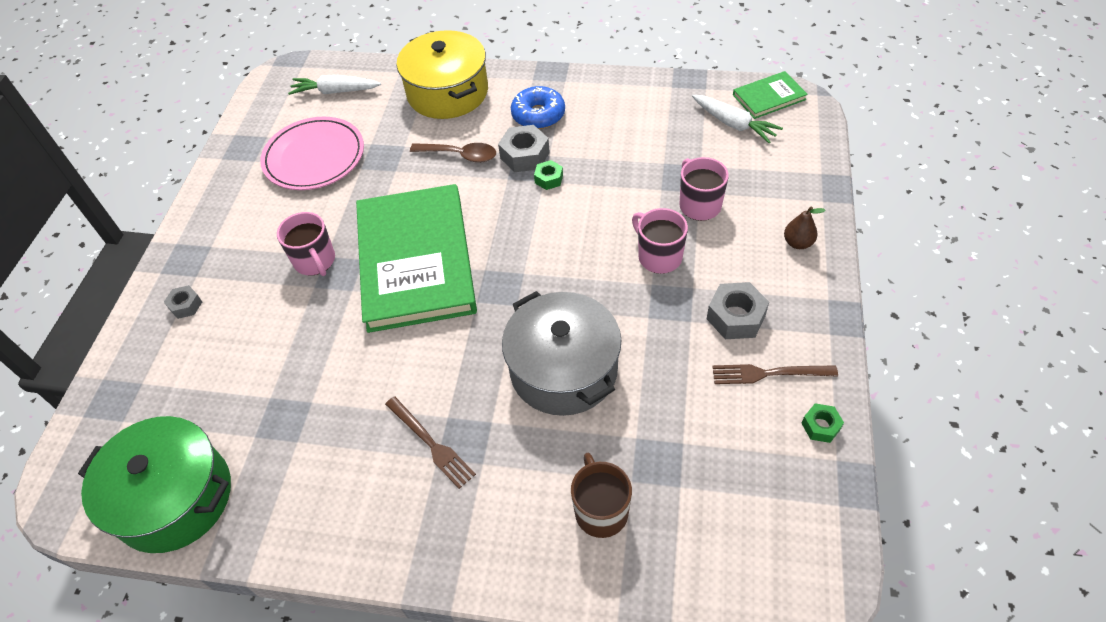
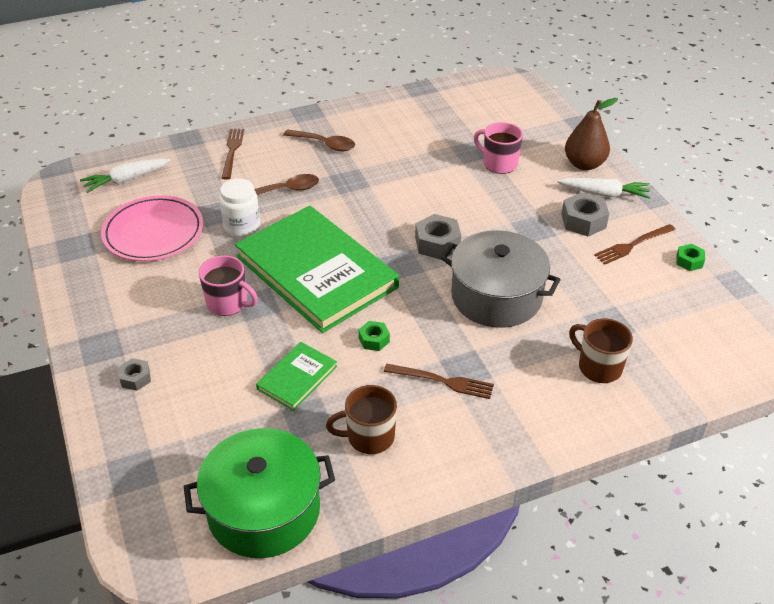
camera: 35 degrees left, 10 degrees down
yellow pot [397,30,488,119] -> brown fork [222,129,244,179]
grey nut [498,125,550,172] -> grey nut moved to [415,214,461,260]
blue donut [511,86,565,129] -> brown spoon [283,129,355,151]
green nut [534,160,563,190] -> green nut moved to [358,321,390,351]
pink mug [632,208,688,274] -> none
white carrot [692,95,783,143] -> white carrot moved to [557,178,650,199]
green book [733,71,808,119] -> green book moved to [256,342,337,411]
brown pear [784,206,826,249] -> brown pear [565,98,618,170], size x1.74
none -> white jar [219,178,260,237]
none -> brown mug [326,385,397,454]

